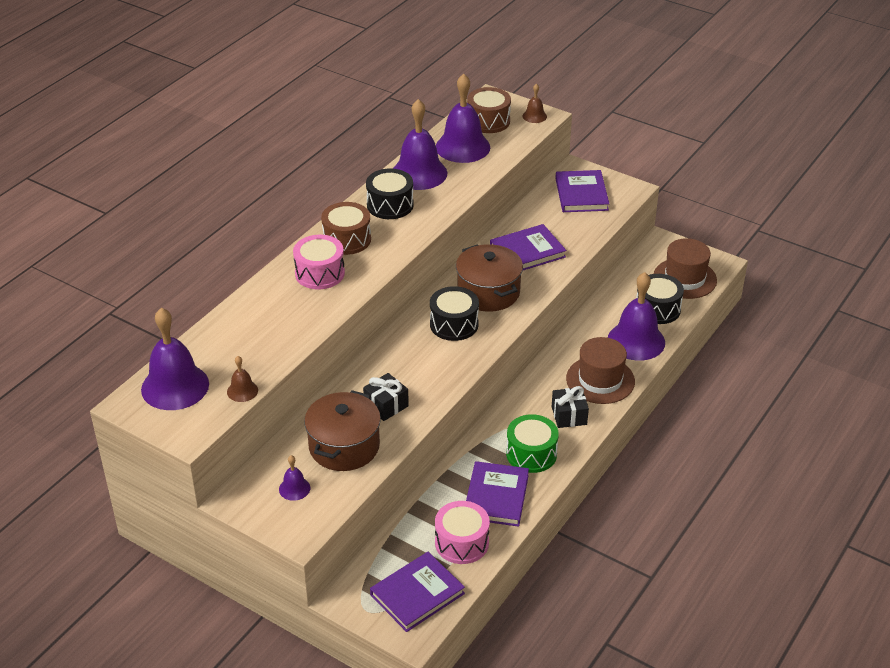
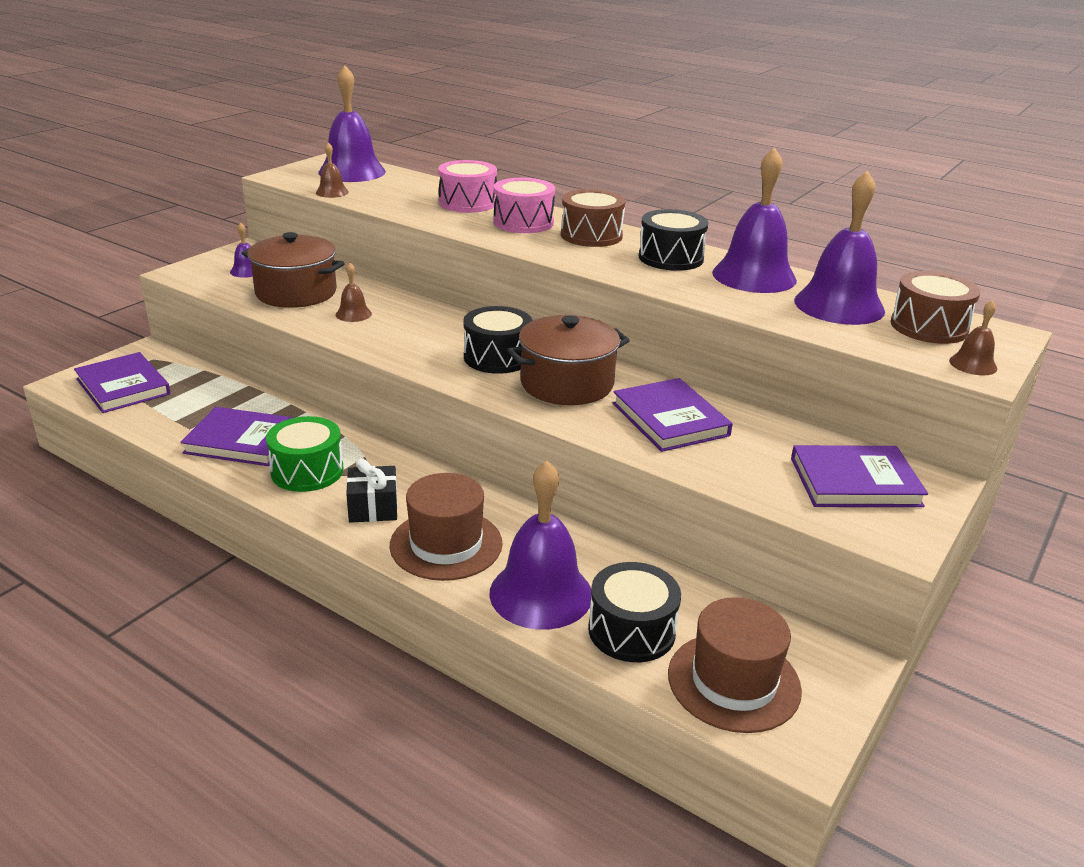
camera: 90 degrees right, 10 degrees down
black gift [363,373,409,421] -> brown bell [336,263,372,322]
pink drum [435,501,490,564] -> pink drum moved to [438,160,497,213]

